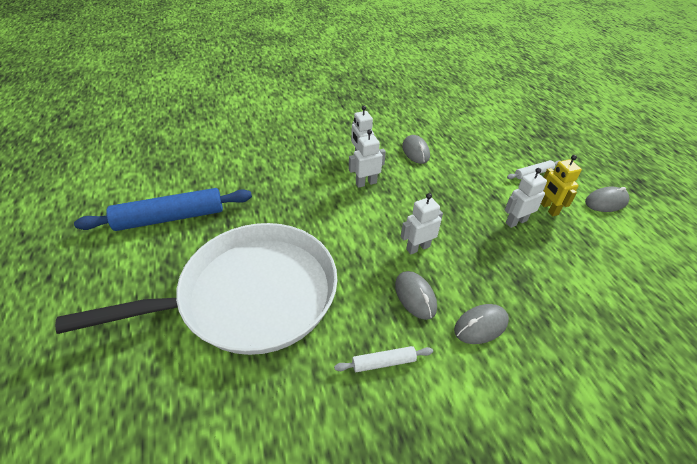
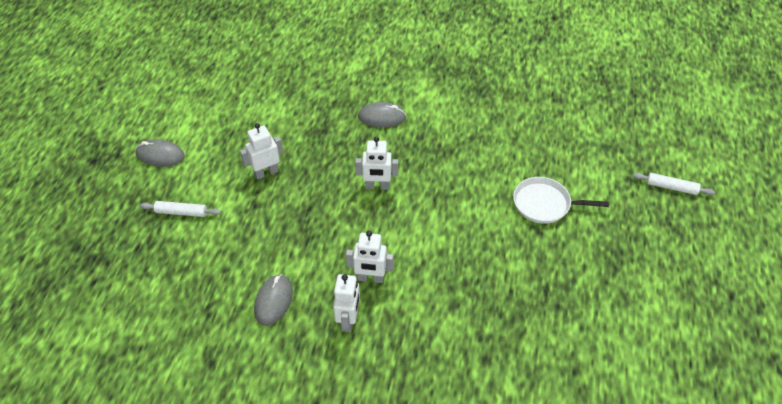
camera: 150 degrees left, 5 degrees up
white pan [55,223,338,355] -> white pan [513,177,609,224], size x0.42
blue rolling pin [74,188,252,231] -> none
white rolling pin [334,346,433,372] -> white rolling pin moved to [633,173,715,195]
grey mouse [395,271,437,320] -> none
white robot [505,168,547,228] -> white robot turned 150 degrees clockwise [240,123,283,180]
yellow robot [541,155,582,216] -> none

